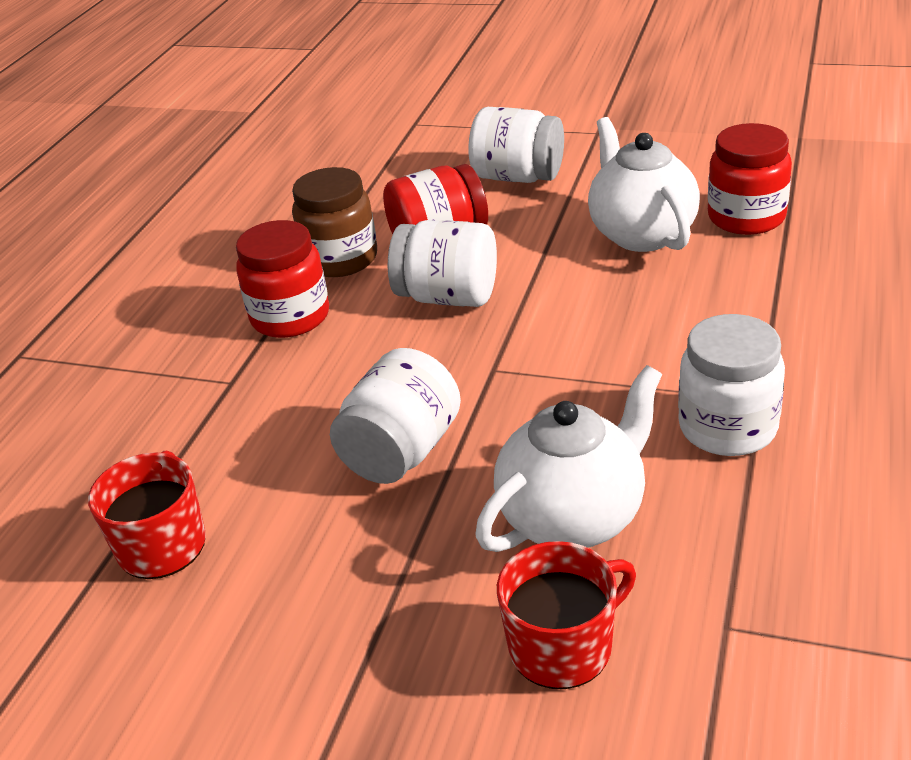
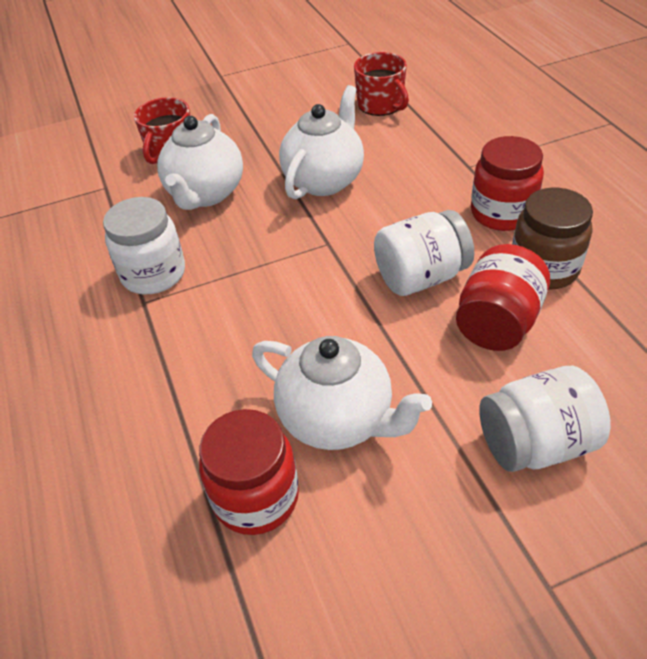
camera: 140 degrees right, 10 degrees up
white jar [330,348,461,484] -> white teapot [279,85,364,199]

